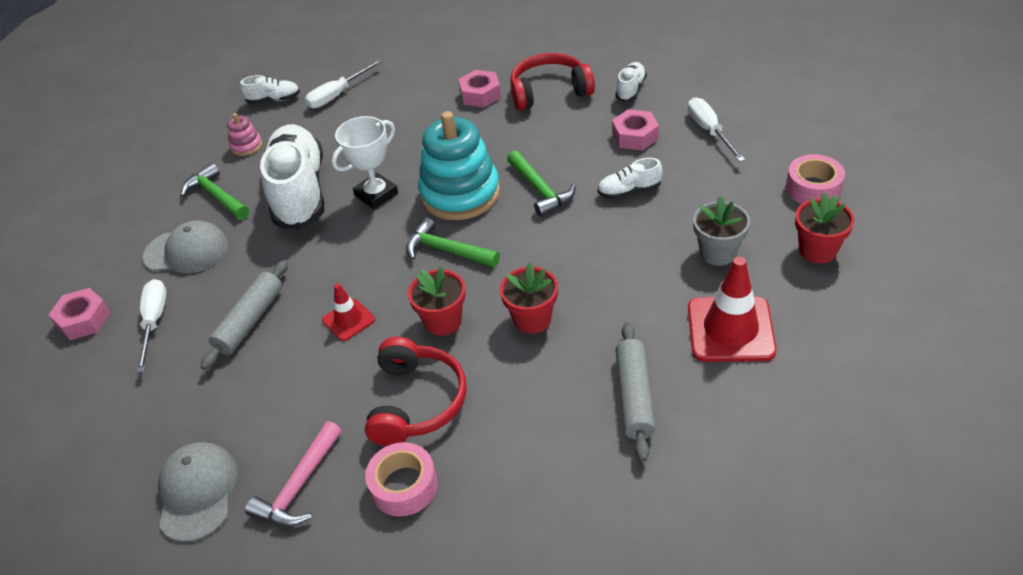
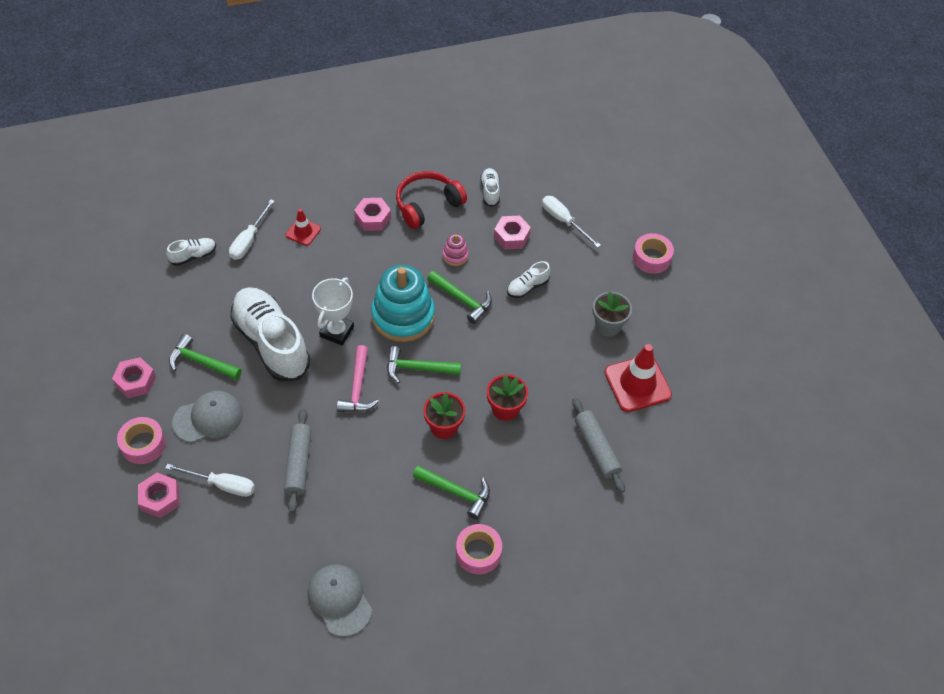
camera: 30 degrees left, 10 degrees up
white screwdriver [136,279,167,373] -> white screwdriver turned 135 degrees clockwise [165,464,255,497]
pink stacking toy [227,113,262,156] -> pink stacking toy moved to [442,234,469,266]
pink hammer [245,421,342,527] -> pink hammer moved to [337,345,379,412]
red traffic cone [322,284,375,341] -> red traffic cone moved to [286,209,321,246]
red headphones [365,337,467,446] -> green hammer [413,465,490,519]
red flower pot [795,193,855,263] -> none
none -> pink nut [112,357,156,398]
none -> pink tape [117,417,166,464]

